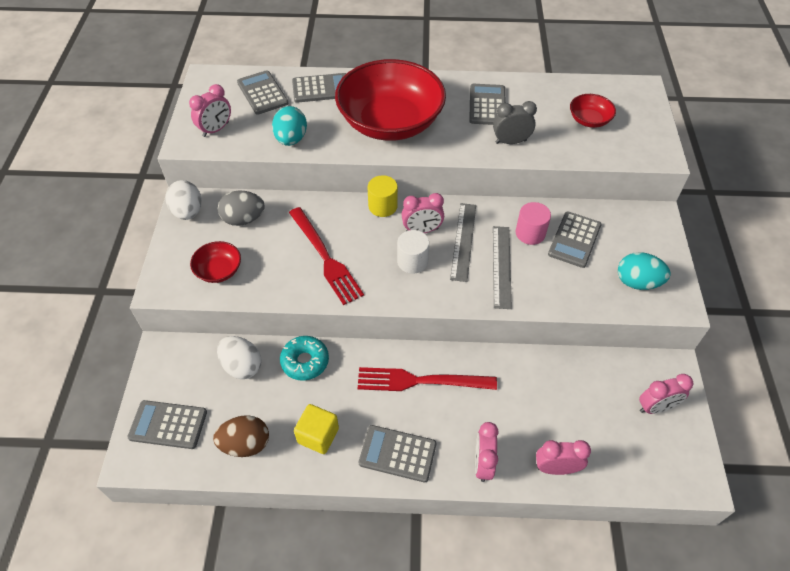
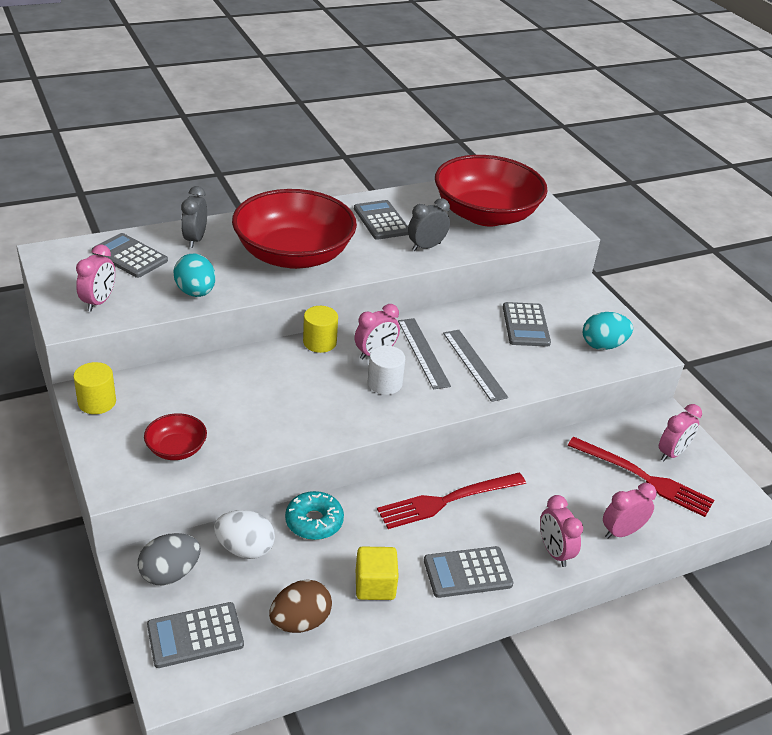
camera: 30 degrees left, 15 degrees down
white egg [165,180,202,220] -> yellow cylinder [73,362,116,414]
grey egg [218,190,265,226] -> grey egg moved to [138,533,201,585]
red fork [289,207,364,305] -> red fork moved to [568,437,714,517]
grey calculator [292,73,346,103] -> grey clock [181,186,207,248]
pink cylinder [516,202,551,245] -> none
red bowl [570,94,616,128] -> red bowl [435,155,548,226], size x2.37

